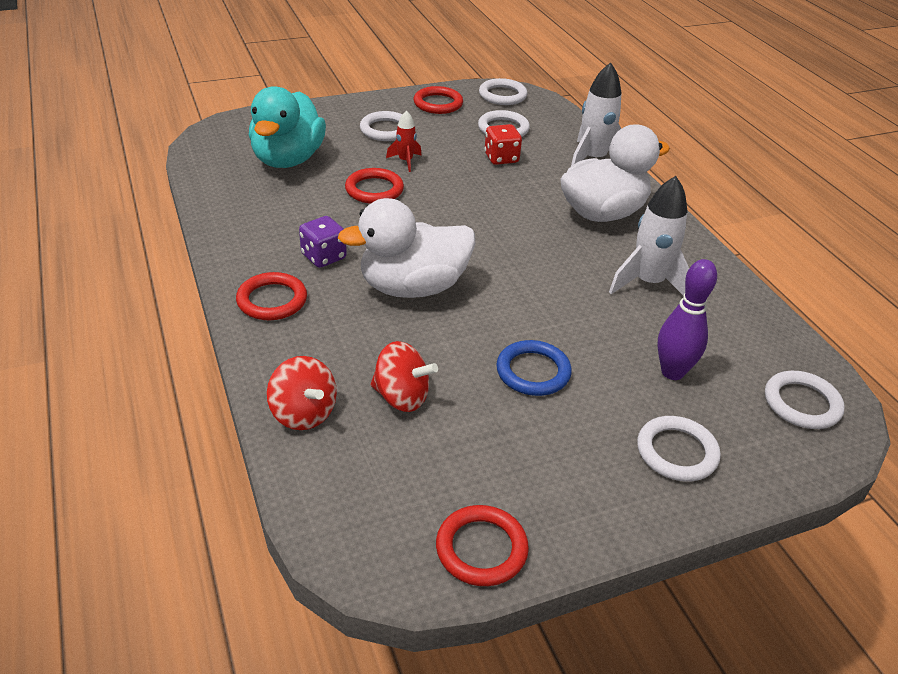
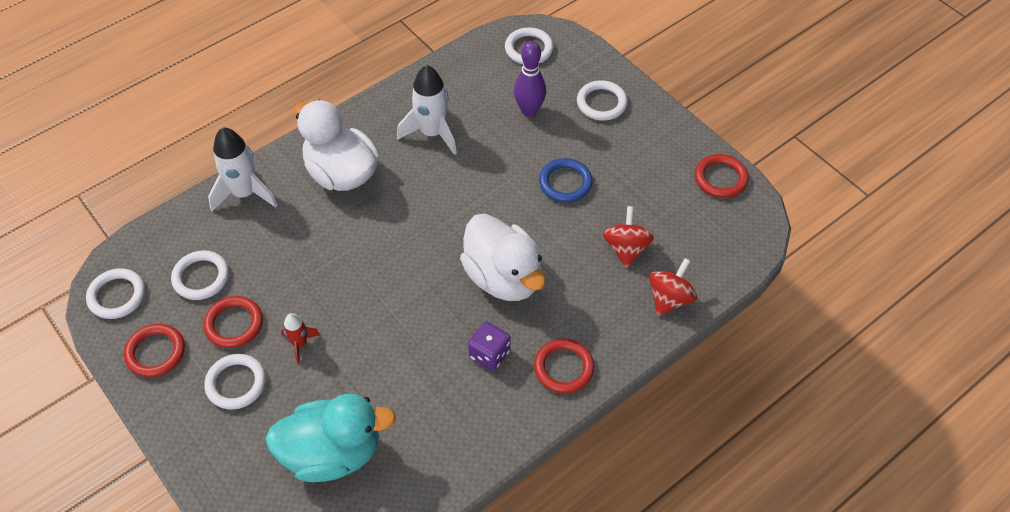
camera: 105 degrees left, 15 degrees up
red ring [345,168,404,204] -> red ring moved to [203,296,263,348]
red dice [484,124,522,165] -> none

